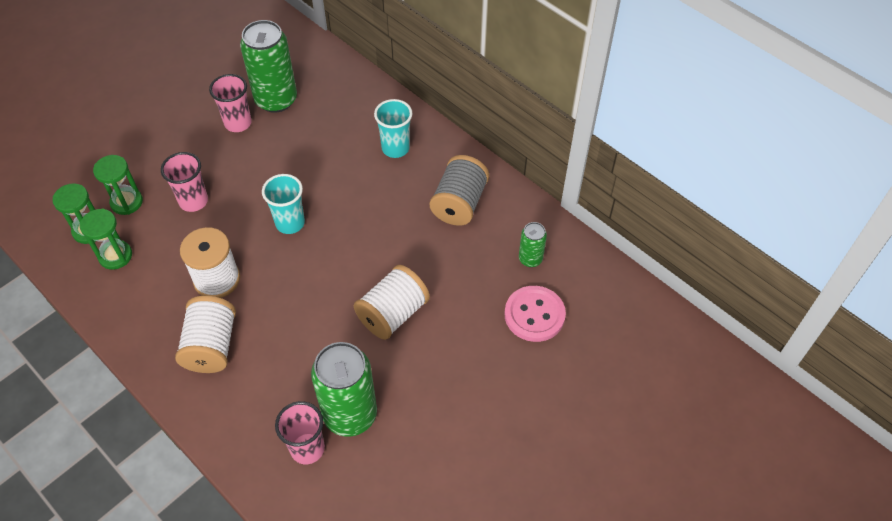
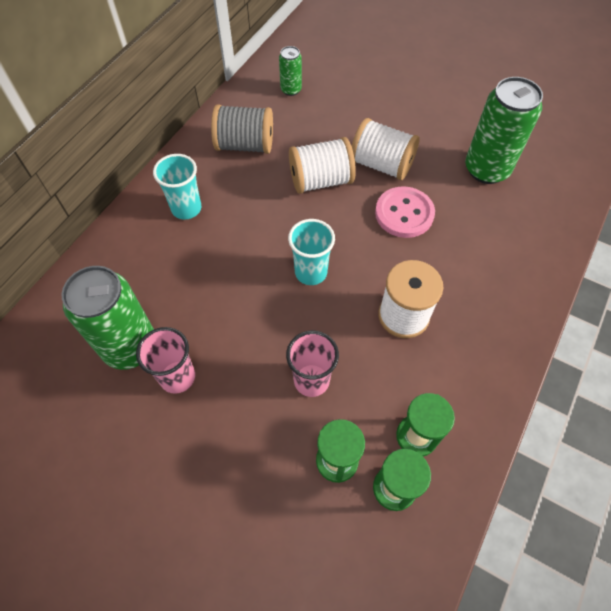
camera: 105 degrees left, 5 degrees up
white spool [175,296,236,373] -> white spool moved to [289,137,356,194]
pink cup [275,401,325,464] -> none
pink button [504,286,566,342] -> pink button moved to [375,186,435,238]

